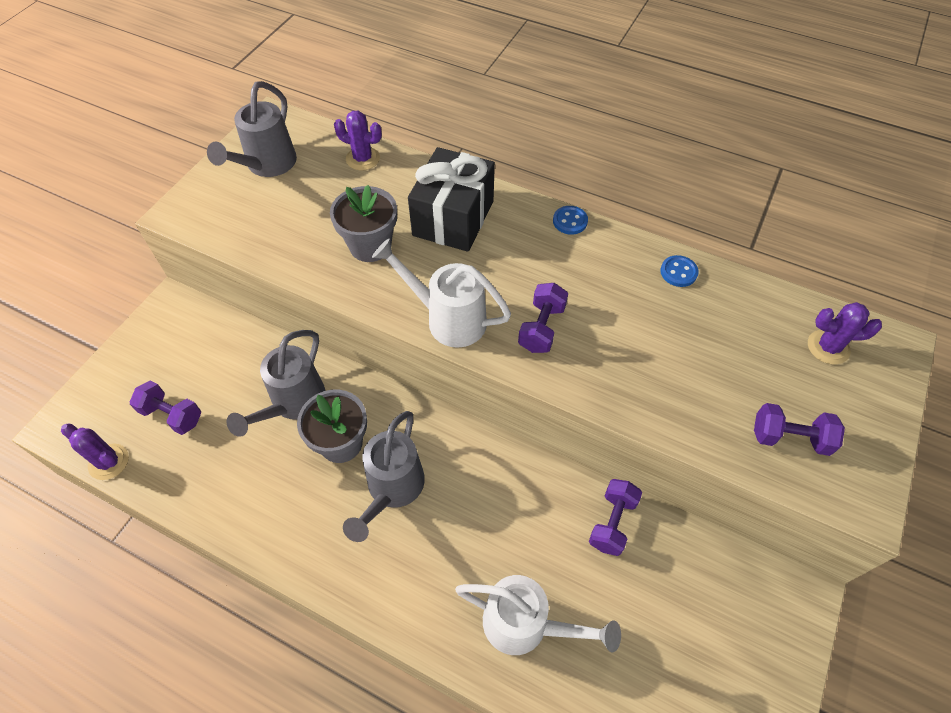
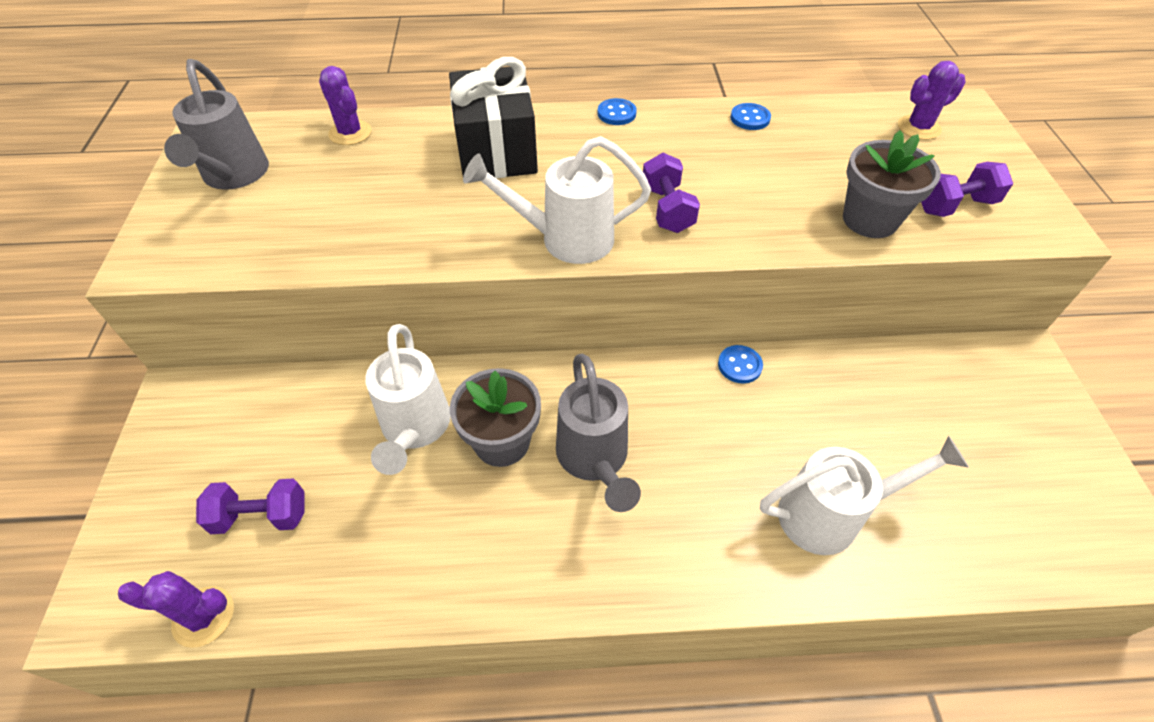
camera: 30 degrees left, 5 degrees down
grey watering can [227,330,326,437] -> white watering can [365,324,451,475]
grey flower pot [330,185,397,262] -> grey flower pot moved to [843,130,941,238]
purple cactus [334,111,382,170] -> purple cactus turned 60 degrees clockwise [319,66,372,145]
purple dumbbell [589,479,642,556] -> none
none -> blue button [718,345,763,383]

